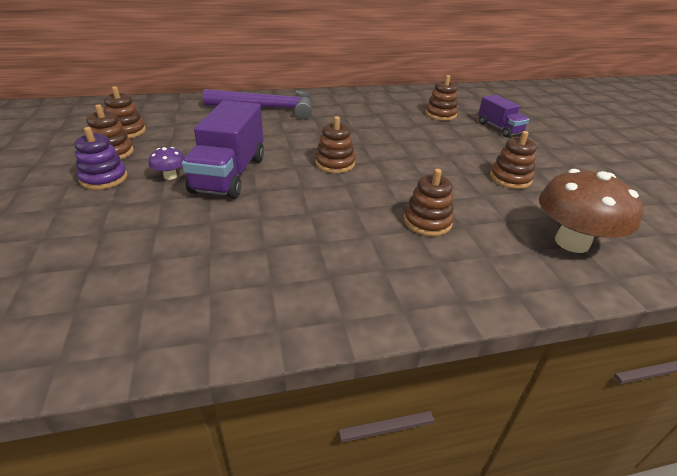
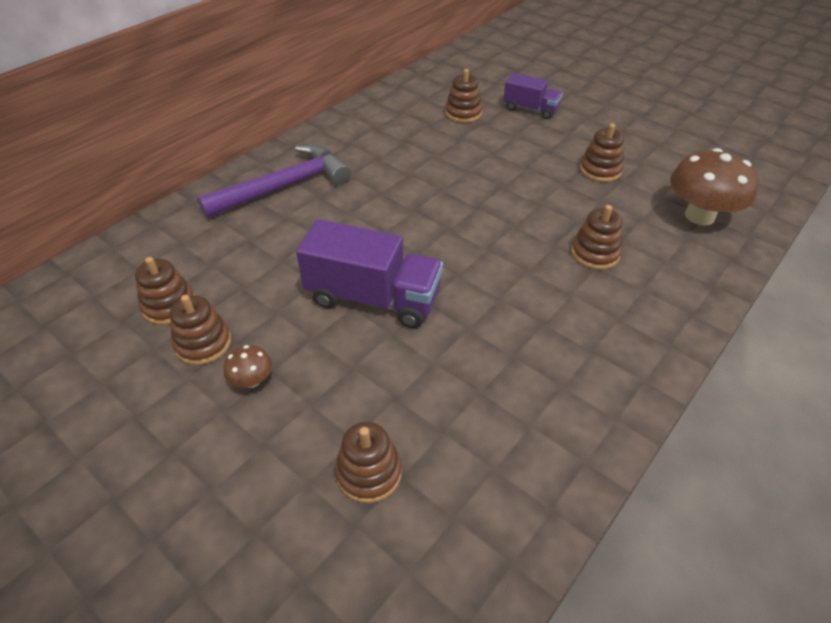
camera: 35 degrees left, 10 degrees up
purple stacking toy [74,127,128,190] -> brown mushroom [224,345,272,388]
purple mushroom [149,147,185,180] -> none
purple truck [182,100,264,199] -> purple truck turned 45 degrees counterclockwise [296,219,443,328]
brown stacking toy [315,116,355,173] -> brown stacking toy moved to [335,422,402,503]

